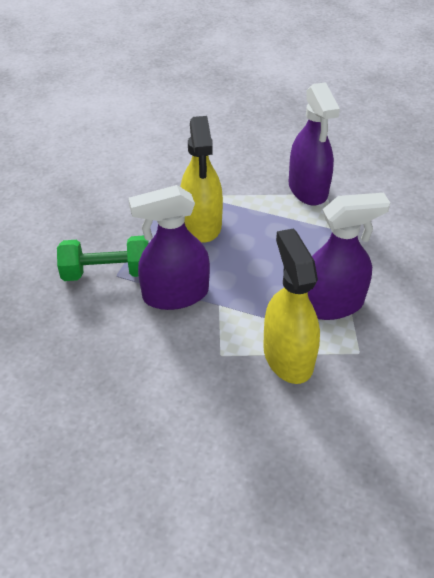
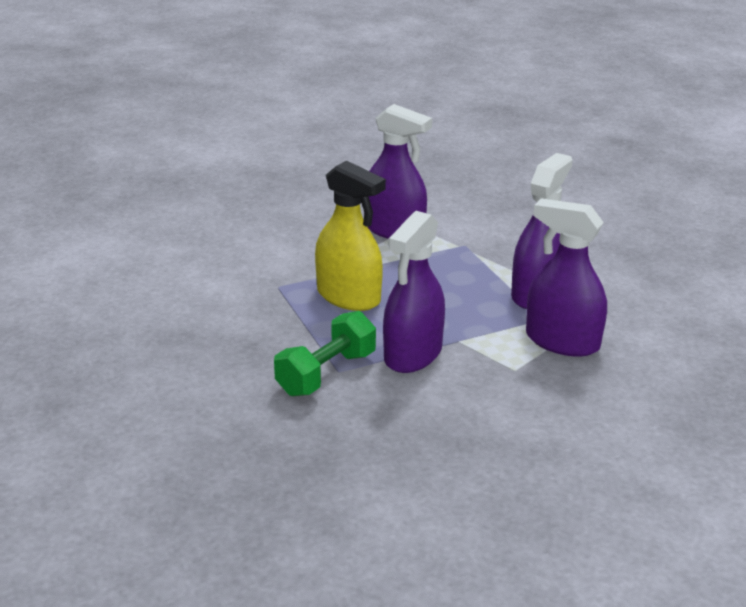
camera: 45 degrees left, 15 degrees down
yellow spray bottle [263,229,320,384] -> purple spray bottle [526,198,607,357]

